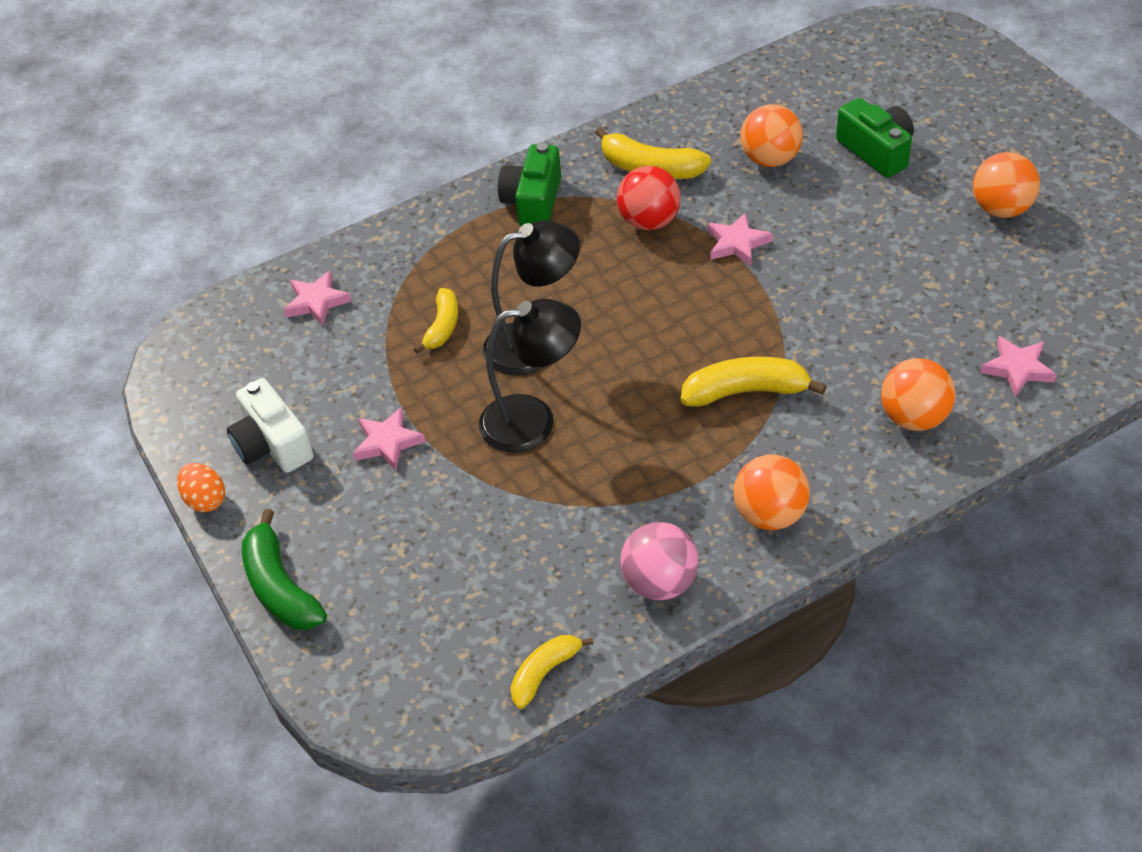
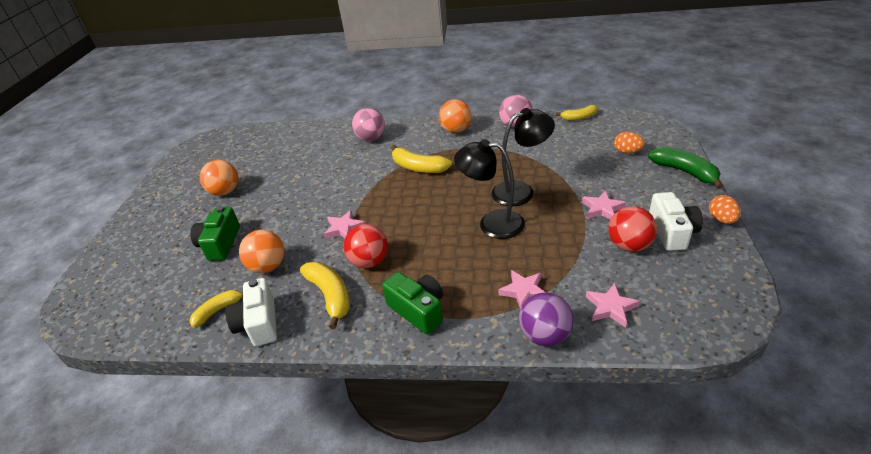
camera: 145 degrees left, 10 degrees down
green banana [242,509,327,630] -> green banana turned 45 degrees counterclockwise [648,147,723,189]
yellow banana [414,288,458,354] -> yellow banana moved to [190,290,243,328]
black lamp [479,299,581,453] -> black lamp turned 135 degrees clockwise [492,108,555,206]
green camera [498,143,561,226] -> green camera turned 90 degrees counterclockwise [382,272,443,334]
orange ball [881,358,956,431] -> pink ball [352,108,385,141]
pink star [980,336,1057,397] -> pink star moved to [498,270,545,309]
none -> white camera [225,278,277,346]
none -> purple ball [519,292,573,346]
none -> red ball [608,206,657,252]
none -> orange egg [614,132,645,154]

